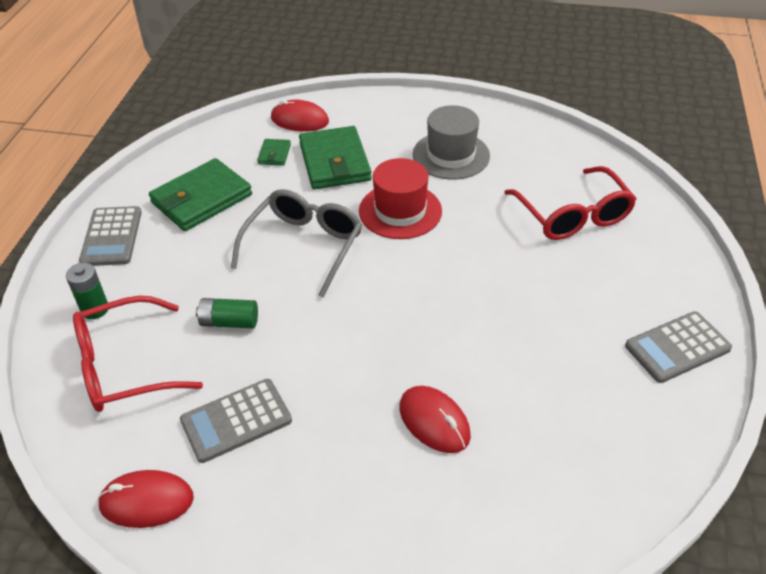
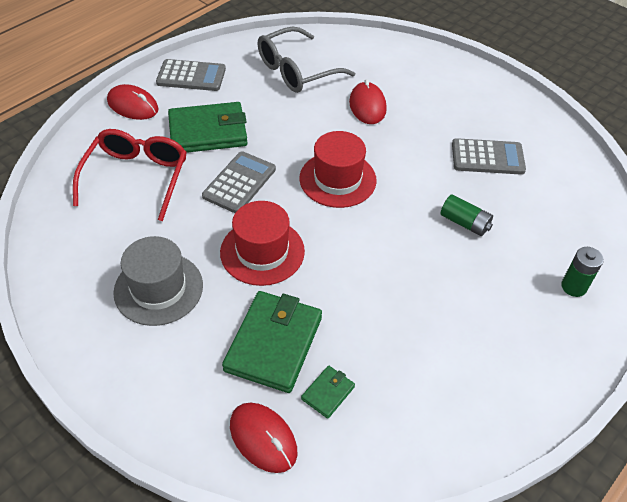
camera: 150 degrees left, 5 degrees up
red glasses [73,296,203,412] -> none
grey calculator [79,206,142,266] -> grey calculator moved to [202,151,276,213]
red mouse [98,470,194,528] -> red mouse moved to [107,84,159,120]
green wallet [149,158,252,231] -> green wallet moved to [168,102,248,153]
grey glasses [231,189,362,298] -> grey glasses moved to [257,27,355,93]
none -> red hat [299,131,377,208]

